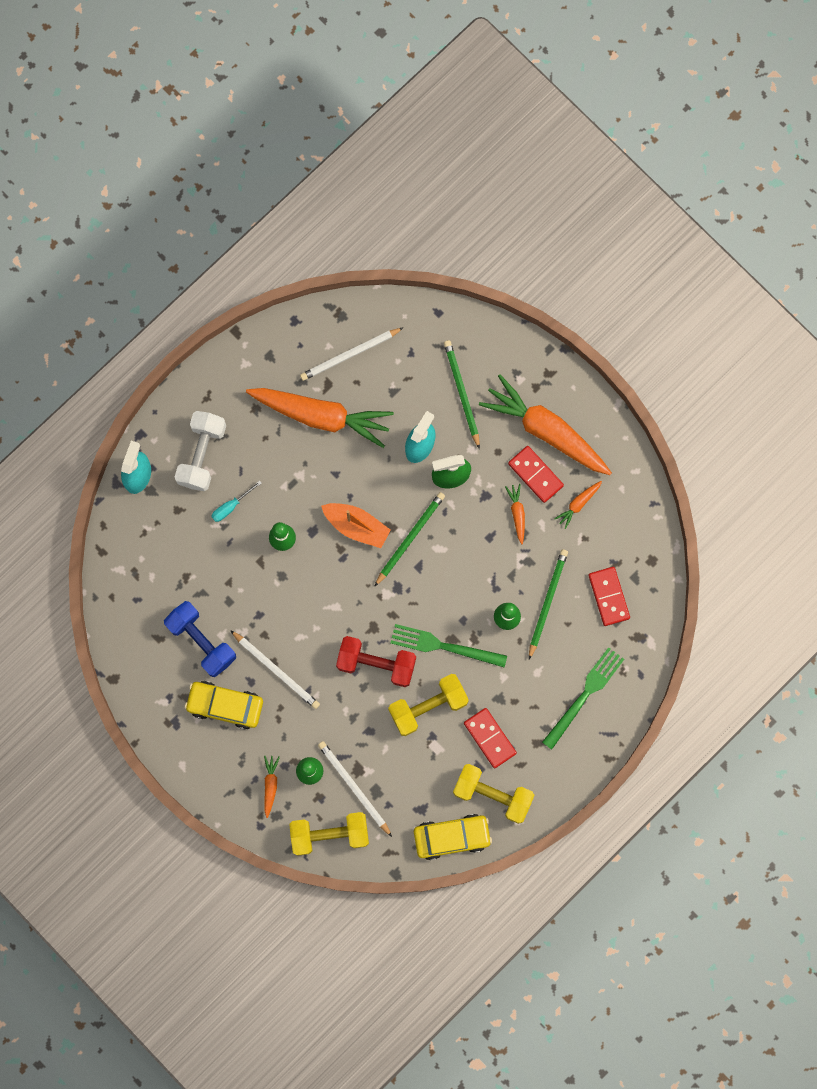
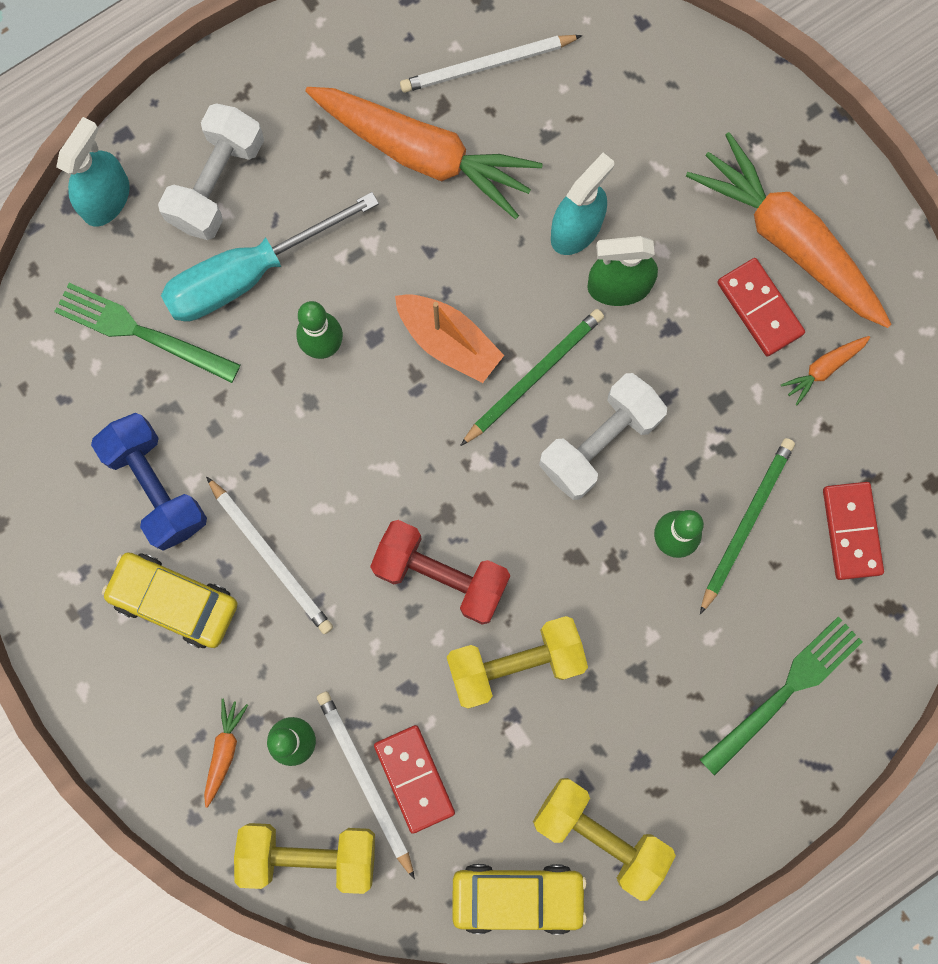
camera: 10 degrees right, 0 degrees up
turquoise screwdriver [211,480,262,522] -> turquoise screwdriver [161,192,379,321], size x2.30
green fork [390,624,507,667] -> green fork moved to [54,283,240,383]
green pencil [444,340,480,449] -> none
red domino [464,708,517,768] -> red domino moved to [374,725,455,834]
orange carrot [505,484,525,544] -> none
none -> white dumbbell [539,373,667,500]

